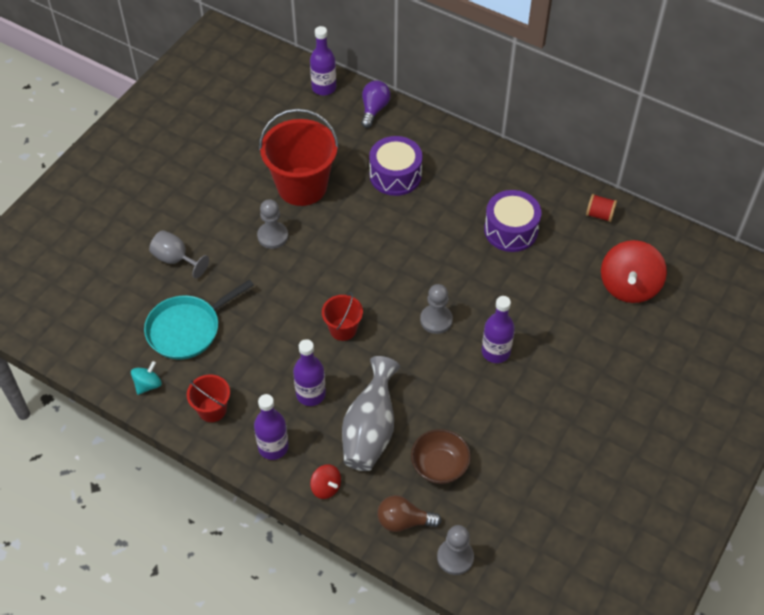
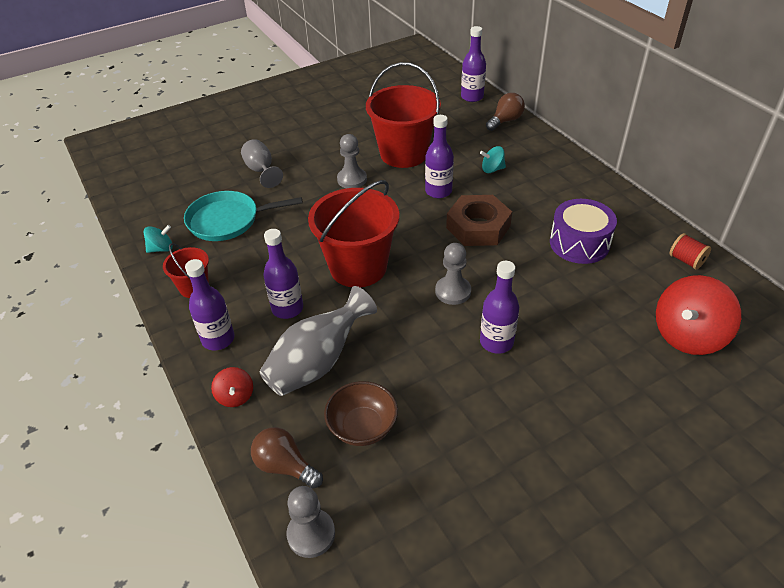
camera: 30 degrees right, 10 degrees down
red bucket [322,292,363,341] -> red bucket [308,180,399,287], size x1.99
purple light bulb [361,80,391,128] -> brown light bulb [486,93,525,131]
purple drum [369,136,422,196] -> turquoise spinning top [480,146,506,173]
none -> purple bottle [425,115,454,198]
none -> brown nut [446,195,512,246]

